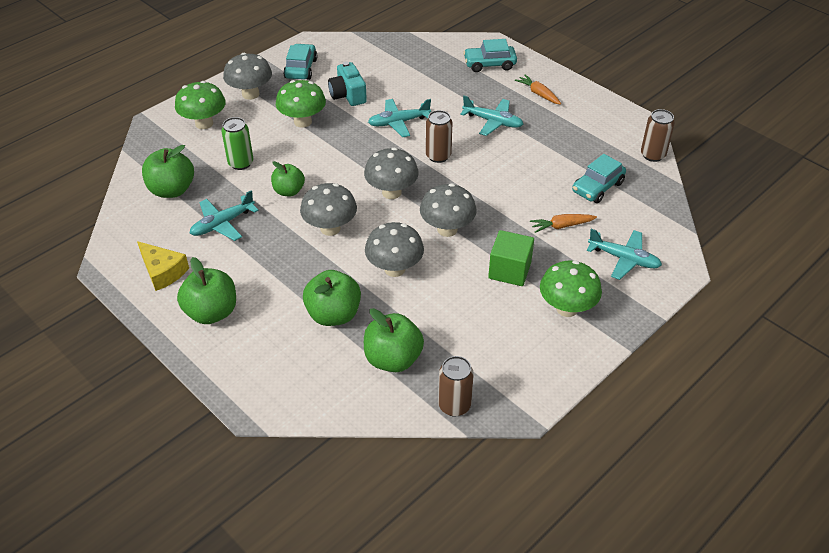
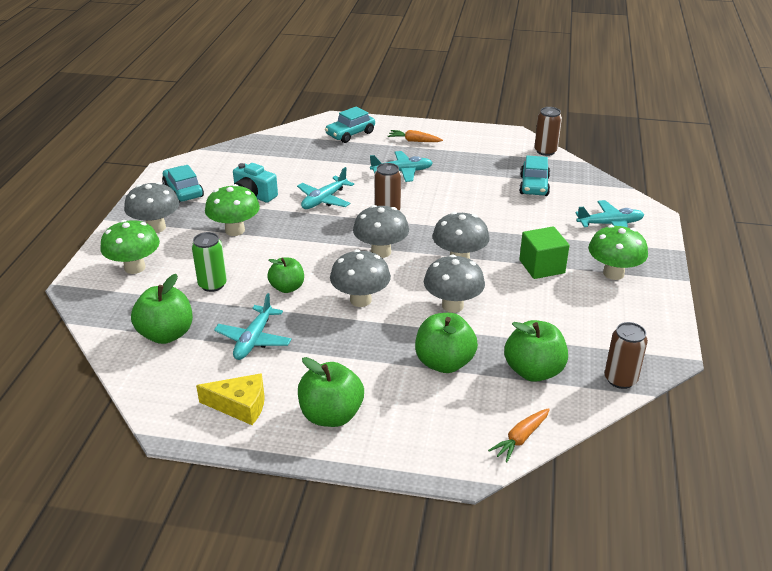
camera: 35 degrees left, 10 degrees down
orange carrot [530,214,597,233] -> orange carrot moved to [488,408,550,462]

